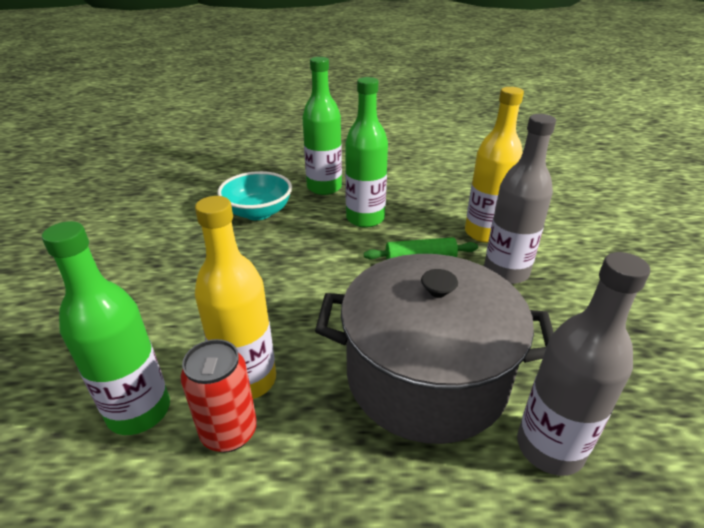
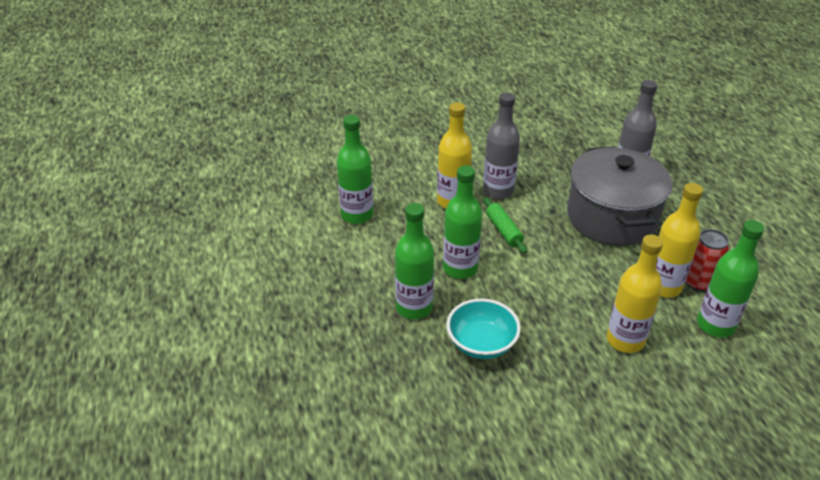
camera: 105 degrees left, 5 degrees up
none -> green bottle [337,115,373,224]
none -> yellow bottle [607,234,663,353]

